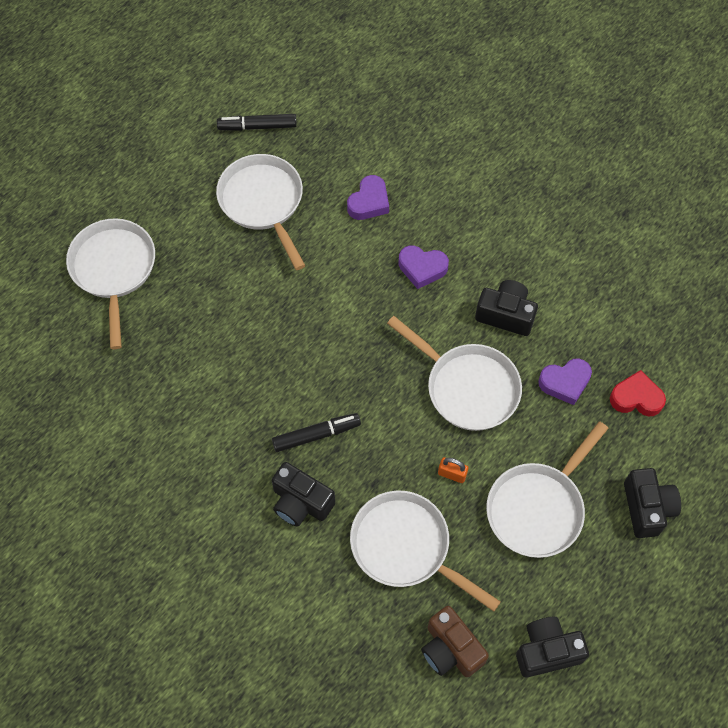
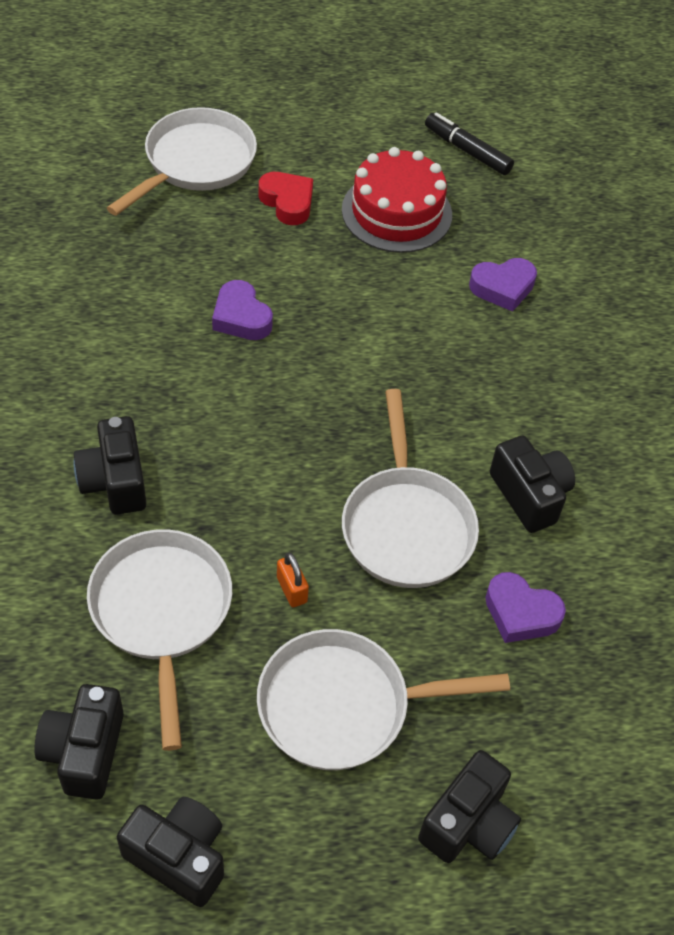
camera: 40 degrees right, 10 degrees down
white pan [216,154,306,270] -> red cake [342,147,452,253]
black marker [272,413,361,452] -> none
purple heart [399,246,449,289] -> purple heart moved to [212,280,273,340]
brown camera [421,606,489,677] -> black camera [34,684,124,800]
red heart [610,370,666,416] -> red heart moved to [259,172,313,225]

